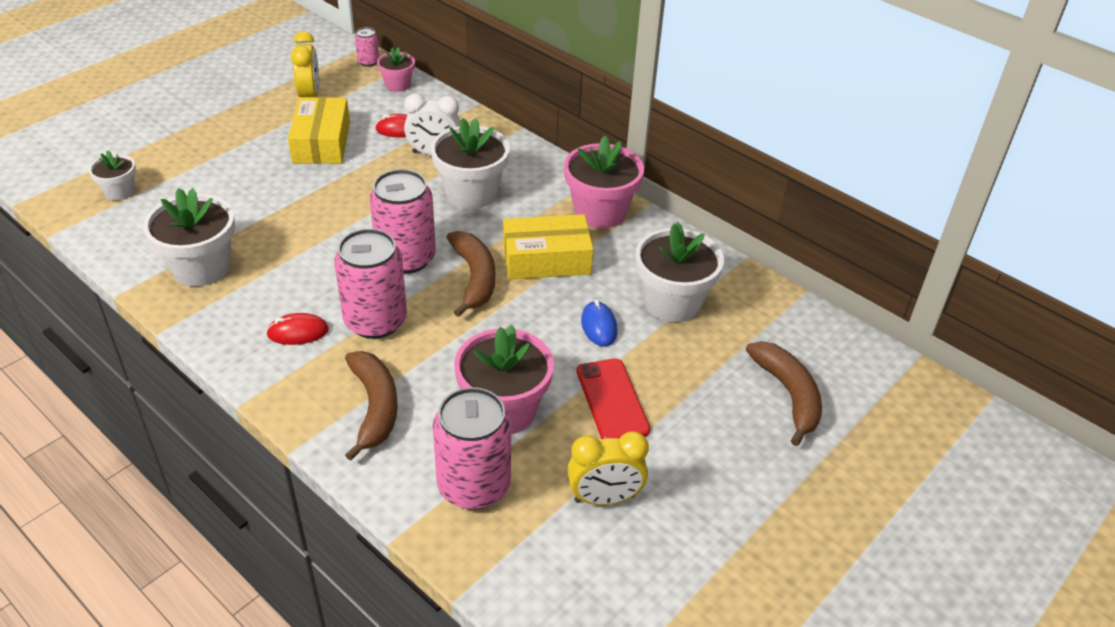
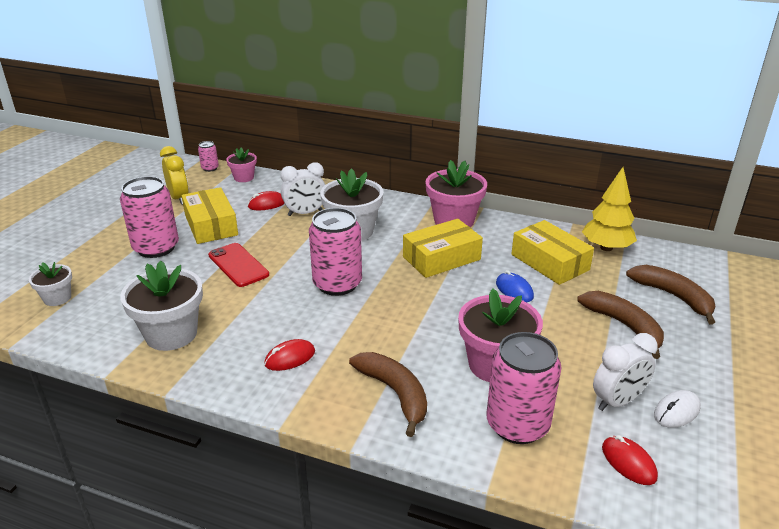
camera: 20 degrees left, 10 degrees down
pink can [334,229,407,339] -> pink can moved to [120,176,179,258]
brown banana [446,231,495,317] -> brown banana moved to [577,291,664,359]
yellow clock [567,431,649,505] -> white clock [593,333,658,411]
red phone [577,358,650,439] -> red phone moved to [208,243,269,287]
white flower pot [636,222,724,322] -> yellow box [511,220,594,285]
none -> yellow tree [582,167,637,251]
none -> red mouse [602,435,658,485]
none -> white mouse [654,390,701,428]

